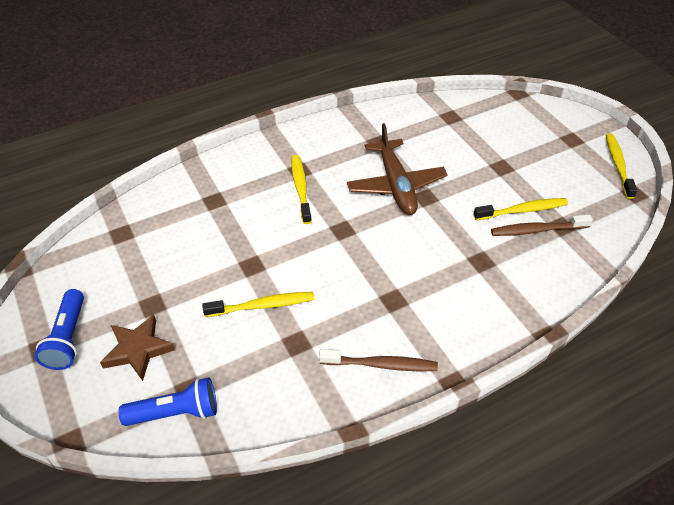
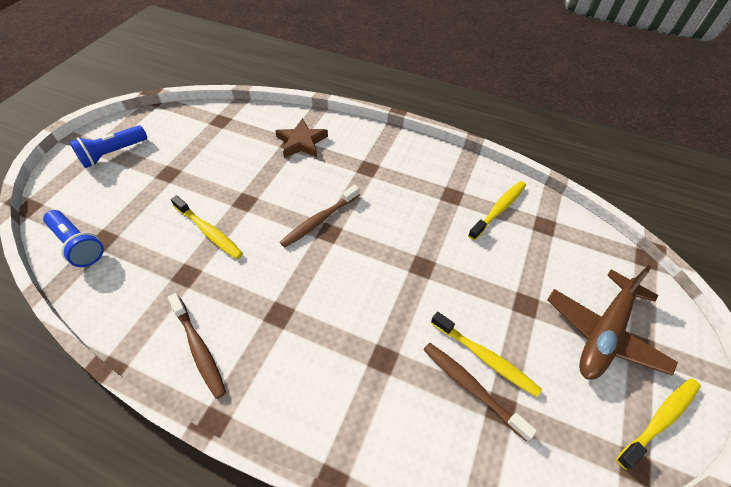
camera: 50 degrees right, 5 degrees up
brown star [100,315,175,381] -> brown star moved to [275,118,328,158]
yellow toothbrush [291,155,312,224] -> yellow toothbrush moved to [468,181,526,240]
brown plane [347,123,448,215] -> brown plane moved to [547,265,678,380]
none -> brown toothbrush [280,185,360,248]

